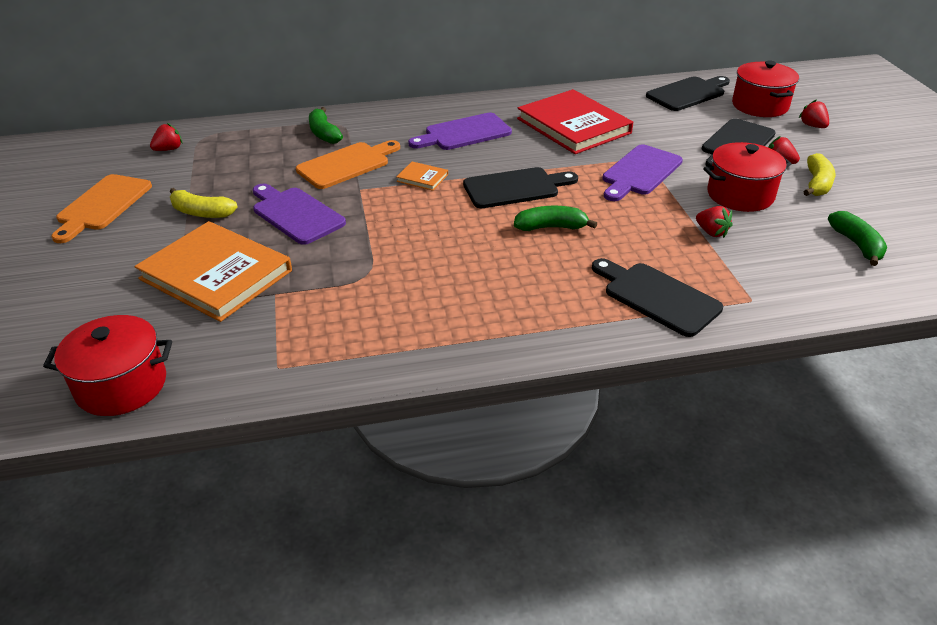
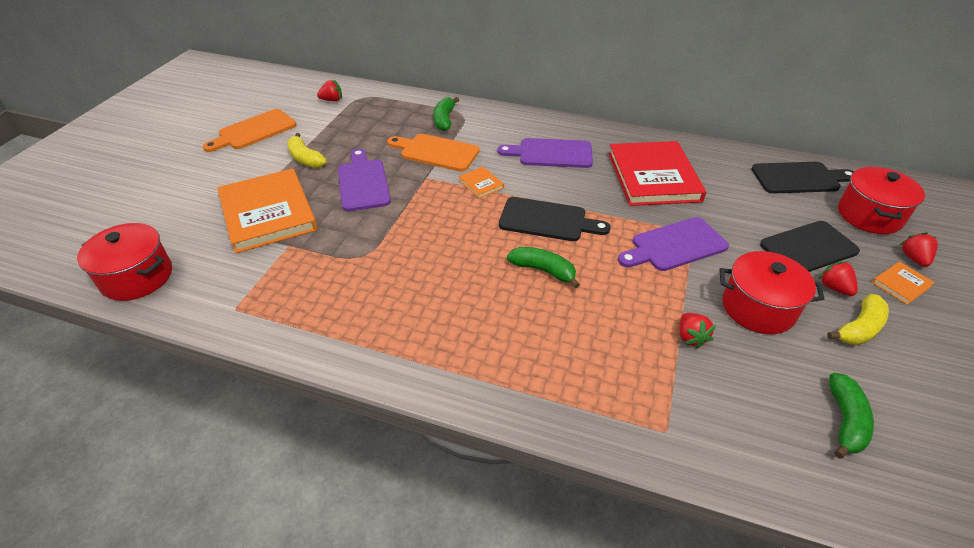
camera: 30 degrees right, 5 degrees up
orange cutting board [296,140,400,189] -> orange cutting board turned 150 degrees counterclockwise [387,134,480,171]
black cutting board [592,258,723,337] -> none
none -> orange book [872,262,935,305]

